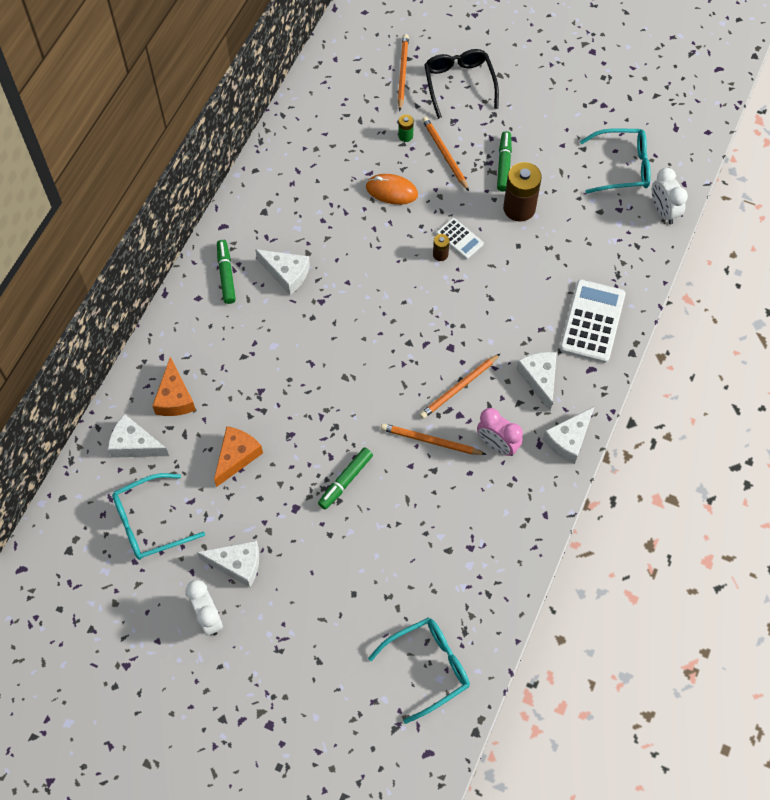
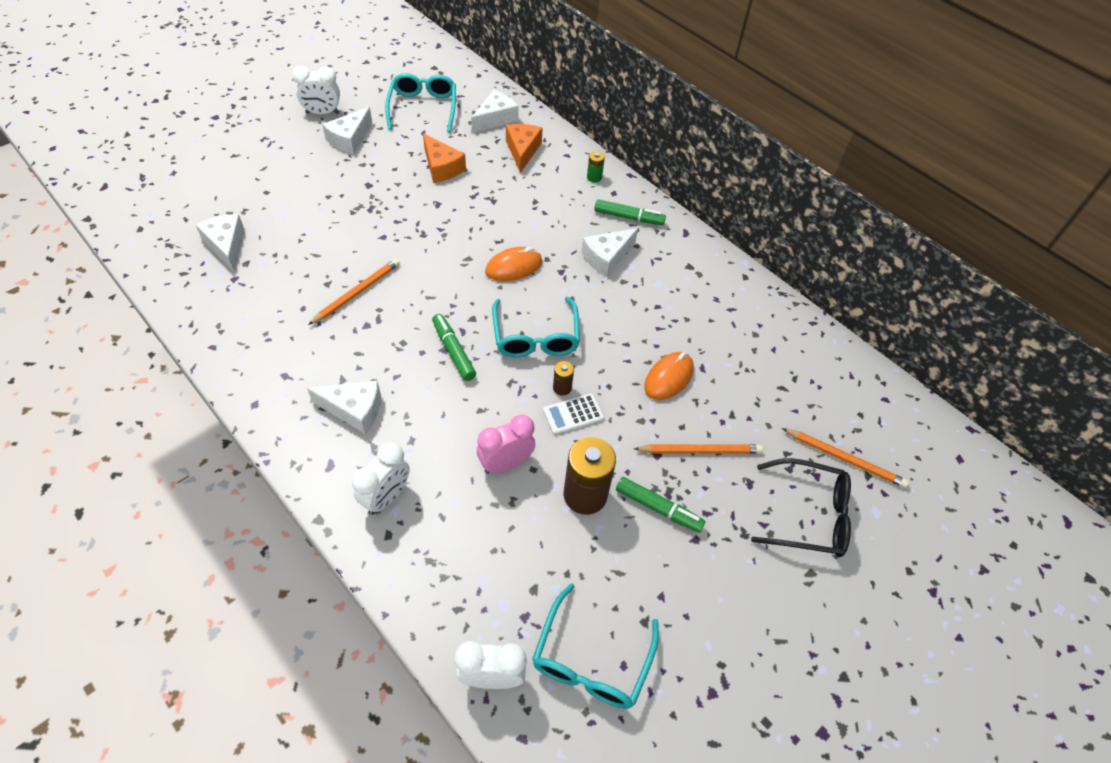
camera: 110 degrees right, 10 degrees down
orange cheese [153,357,196,416] -> orange cheese turned 75 degrees clockwise [506,124,543,173]
green marker [318,448,373,509] -> green marker moved to [432,314,476,381]
turquoise glasses [368,618,470,724] -> turquoise glasses moved to [492,297,580,358]
green battery [398,114,414,142] -> green battery moved to [587,151,605,183]
orange pencil [420,354,500,419] -> none
pink clock [477,408,523,456] -> pink clock moved to [477,415,535,474]
white cheese [543,406,595,464] -> white cheese moved to [196,214,245,272]
white calculator [560,279,625,363] -> white clock [352,442,410,515]
none -> orange mouse [485,247,542,281]

